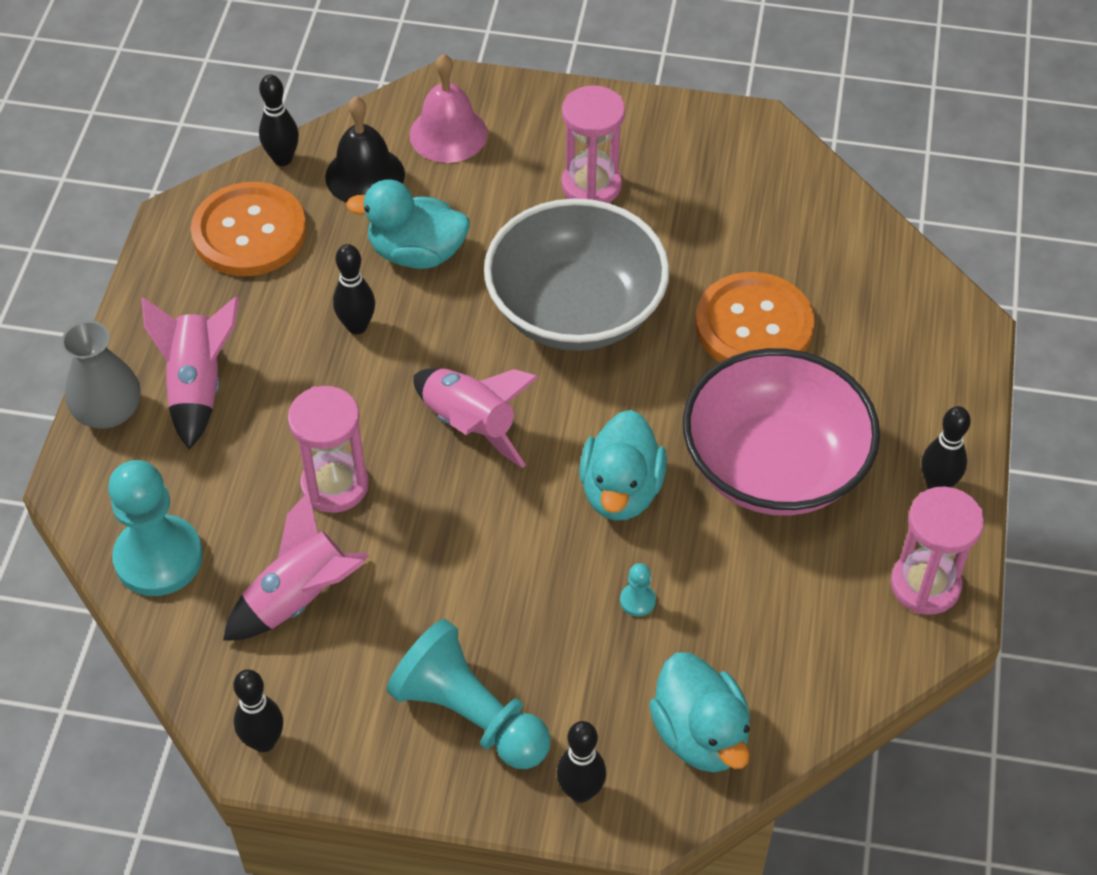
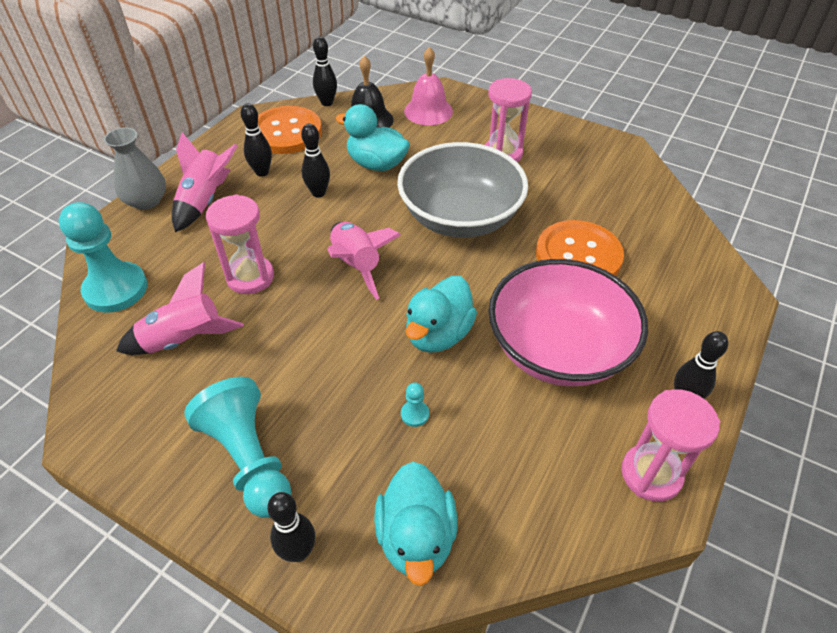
camera: 20 degrees right, 5 degrees down
black bowling pin [233,669,283,752] -> black bowling pin moved to [241,103,272,177]

